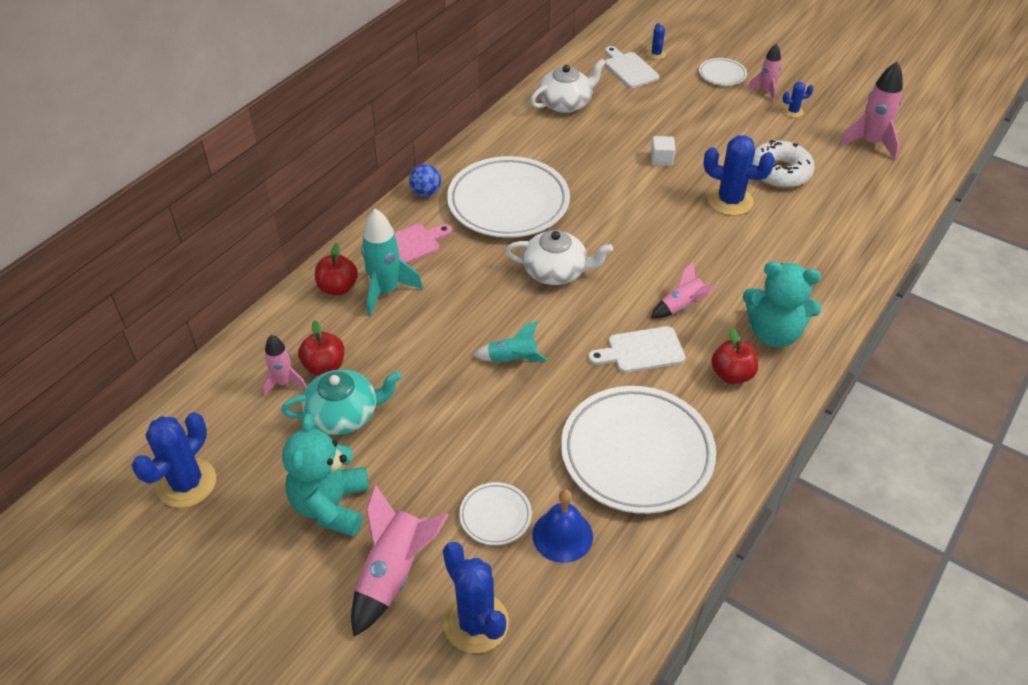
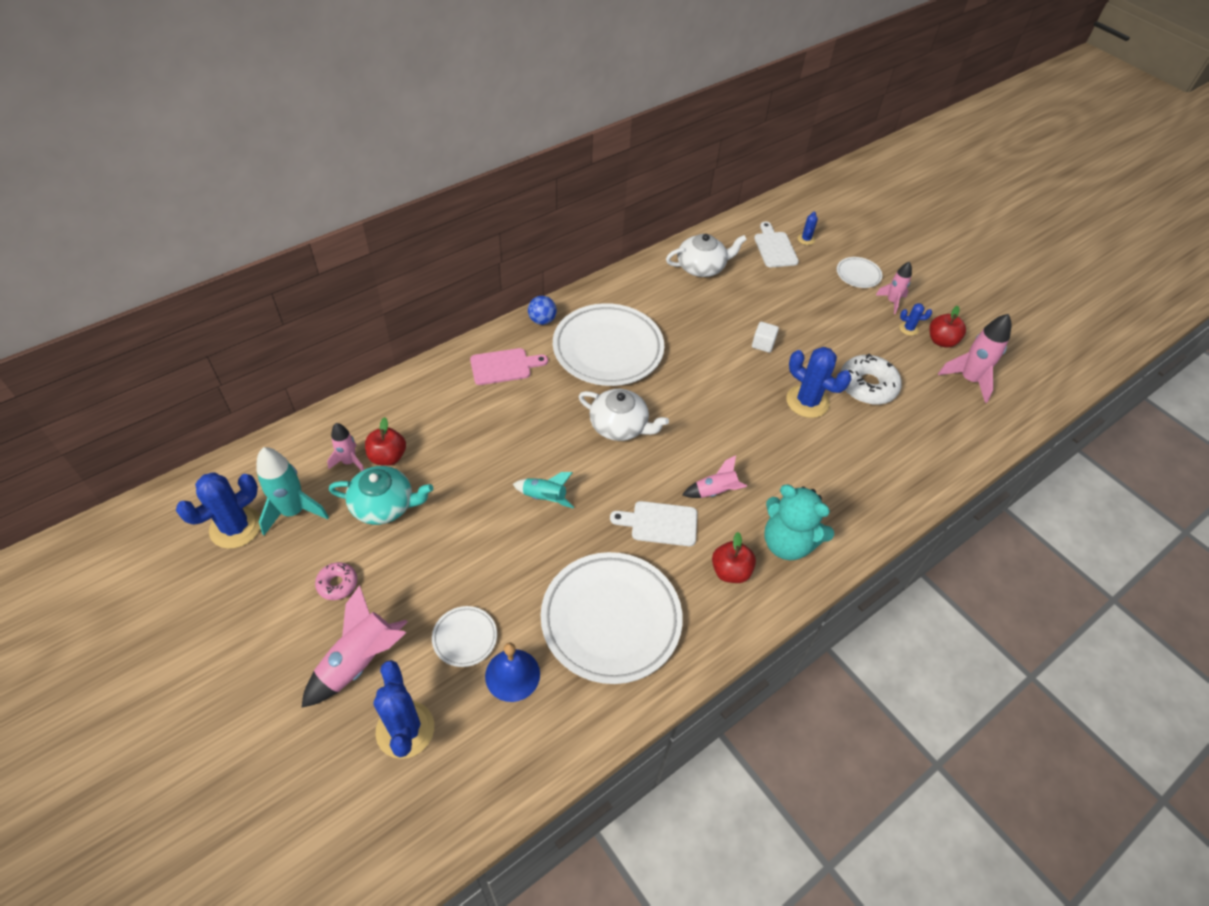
camera: 15 degrees right, 5 degrees up
turquoise teddy bear [282,414,369,537] -> pink donut [315,562,357,600]
red apple [315,243,358,295] -> red apple moved to [929,306,966,348]
turquoise rocket [361,209,423,317] -> turquoise rocket moved to [256,447,329,535]

